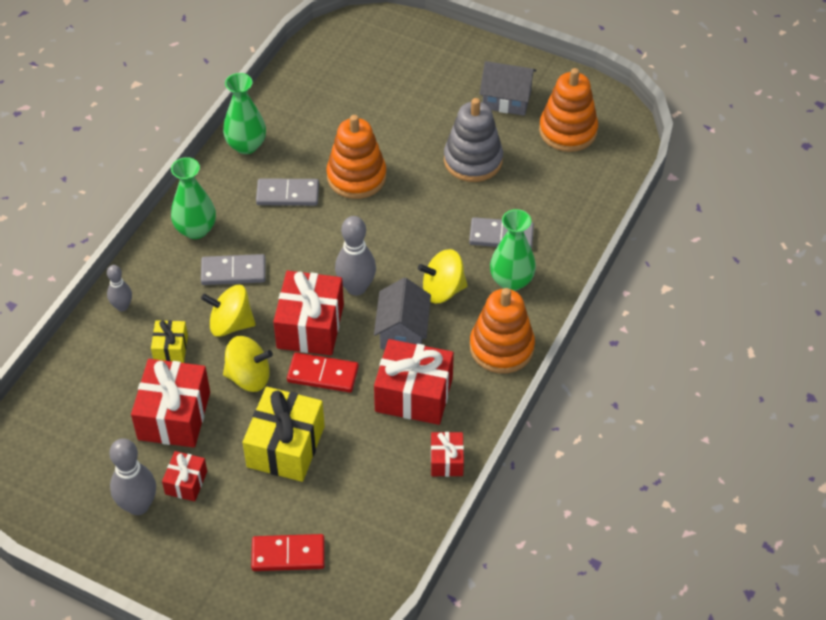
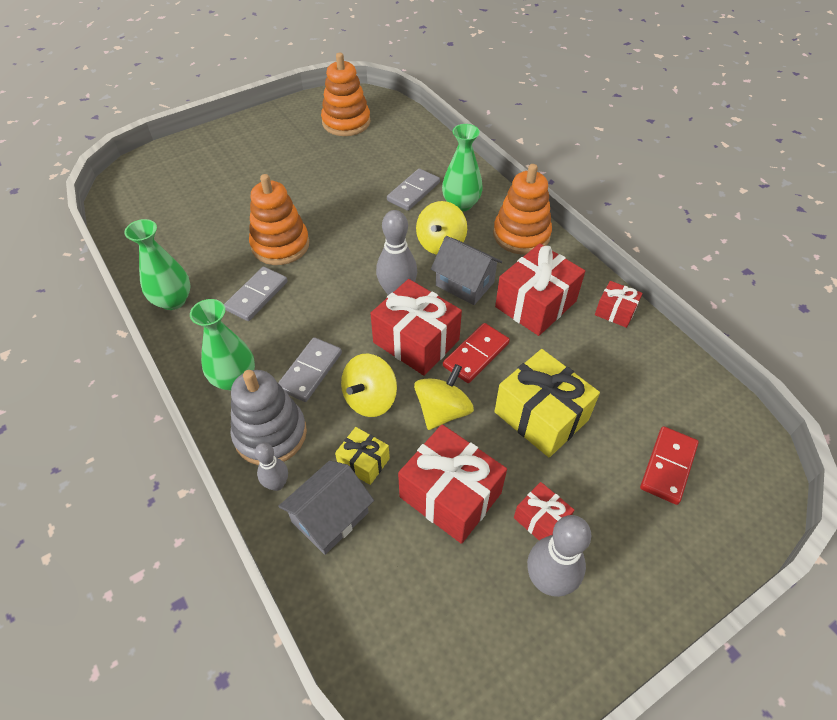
camera: 60 degrees left, 0 degrees up
grey stacking toy [444,98,503,182] -> grey stacking toy moved to [230,370,307,465]
grey house [479,61,536,116] -> grey house moved to [278,460,374,555]

